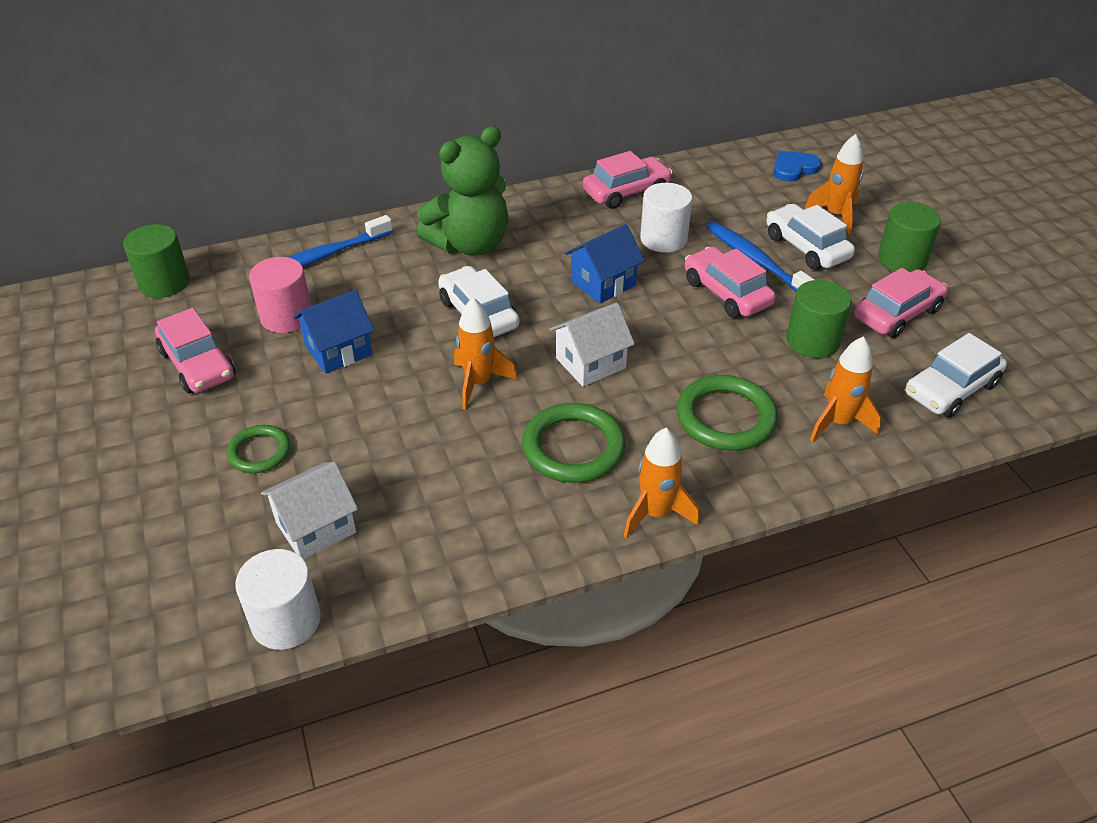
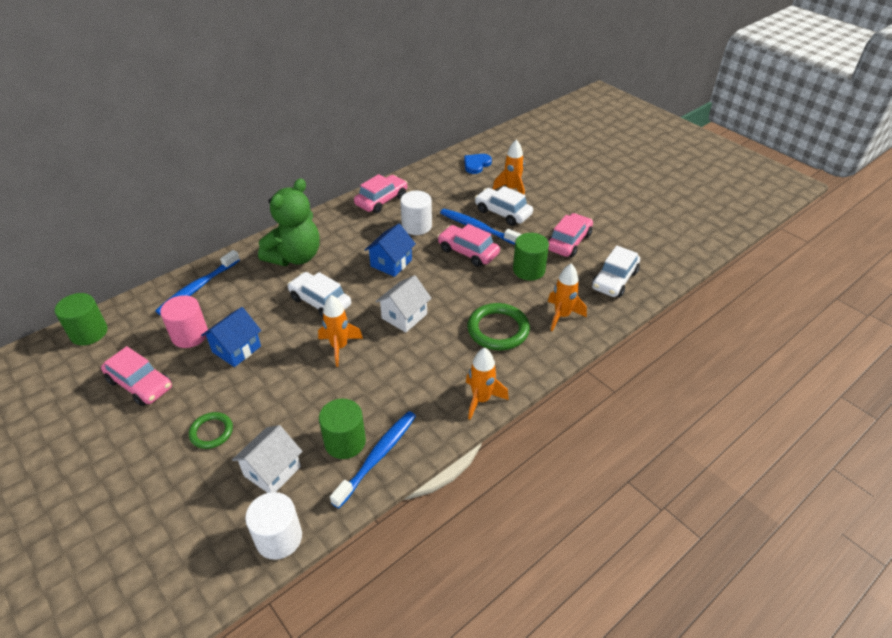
camera: 20 degrees left, 0 degrees up
green ring [522,403,626,483] -> none
green cylinder [878,202,941,272] -> green cylinder moved to [319,399,366,459]
none -> blue toothbrush [330,411,416,508]

